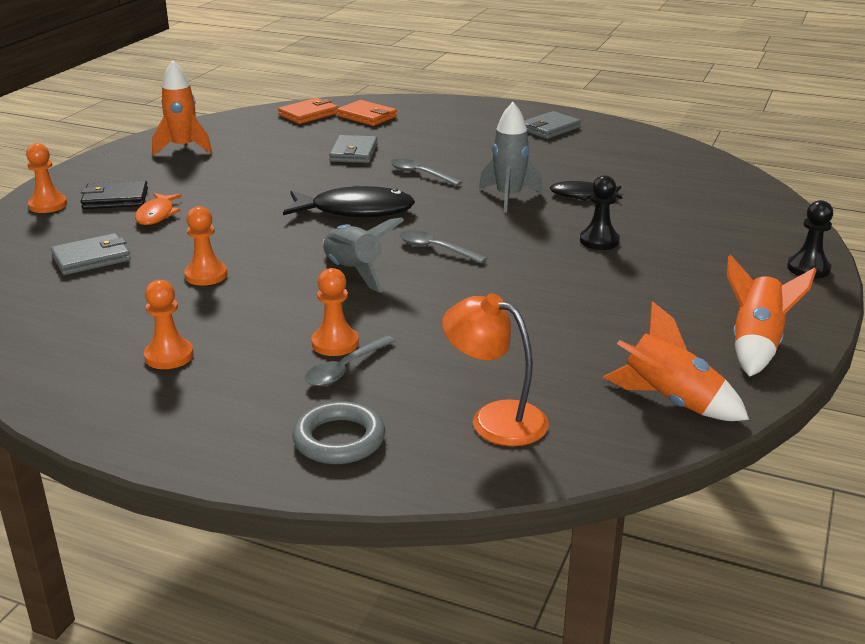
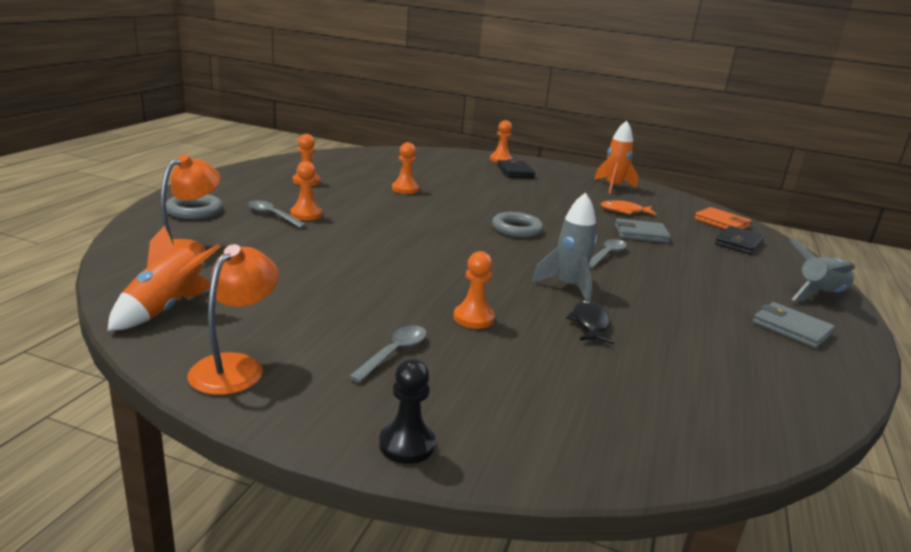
camera: 85 degrees right, 5 degrees down
grey wallet [51,233,131,275] -> none
orange fish [135,193,182,225] -> orange fish moved to [601,200,656,215]
black fish [283,185,415,217] -> grey ring [492,212,543,237]
grey rocket [323,217,404,293] -> grey rocket moved to [789,238,855,301]
orange wallet [337,100,397,126] -> black wallet [715,226,765,254]
grey spoon [400,230,487,264] -> grey spoon moved to [349,325,427,383]
black pawn [580,175,620,250] -> orange pawn [454,251,495,329]
orange rocket [727,254,816,377] -> orange lamp [188,244,279,395]

